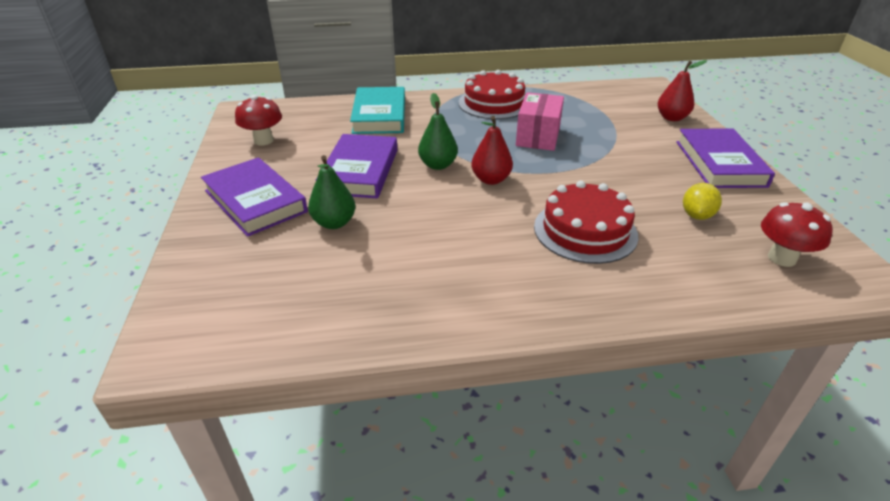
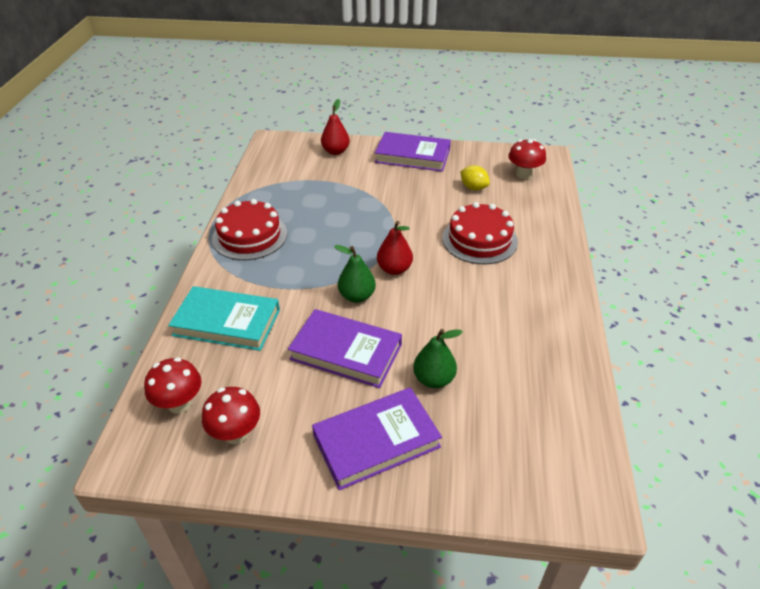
camera: 75 degrees left, 5 degrees up
pink box [516,92,564,151] -> none
none -> red mushroom [144,357,201,414]

